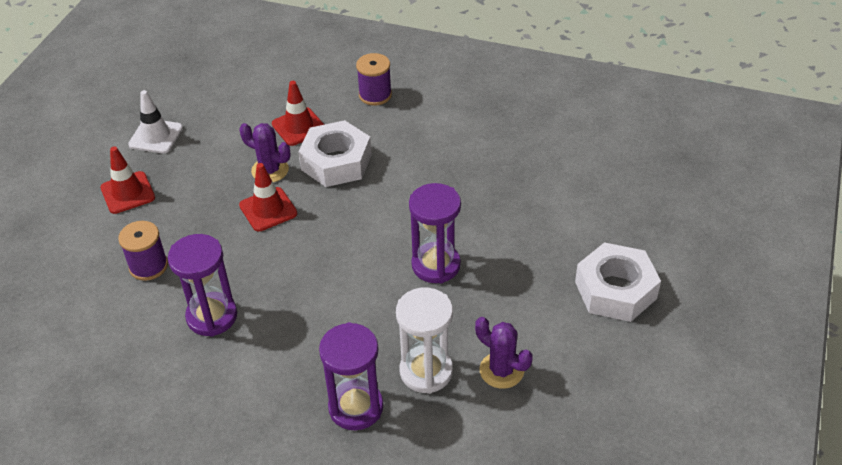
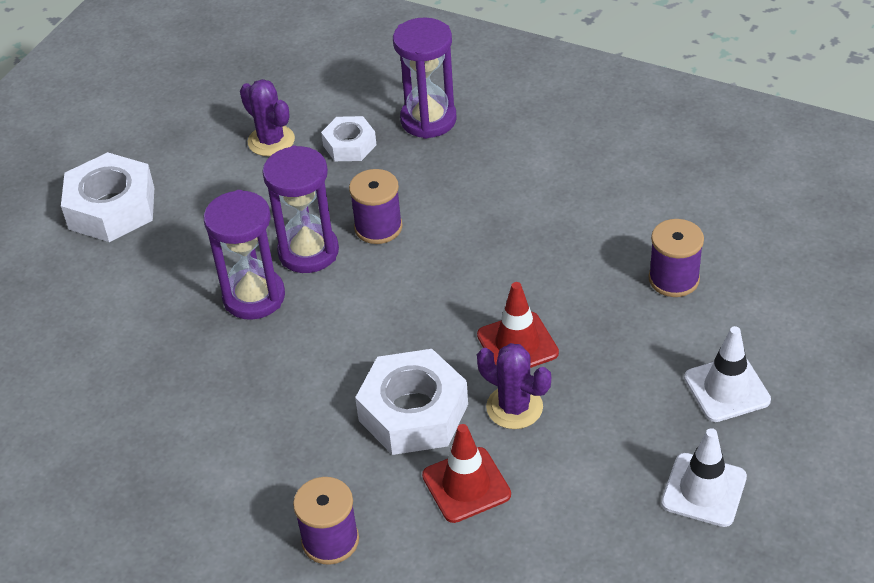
camera: 170 degrees left, 0 degrees up
red traffic cone [100,146,155,214] -> white traffic cone [684,326,771,422]
purple hourglass [168,234,237,337] -> purple hourglass moved to [204,190,285,320]
white hourglass [396,288,453,394] -> white nut [321,116,376,161]
none -> purple spool [349,169,403,244]

